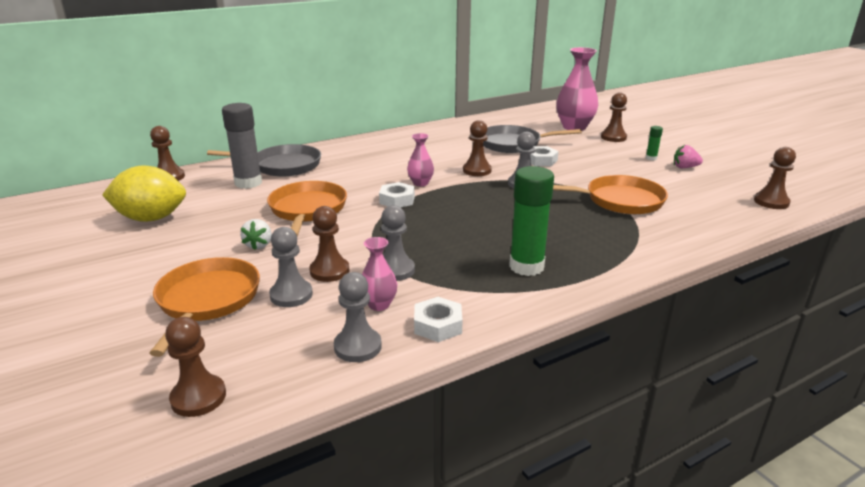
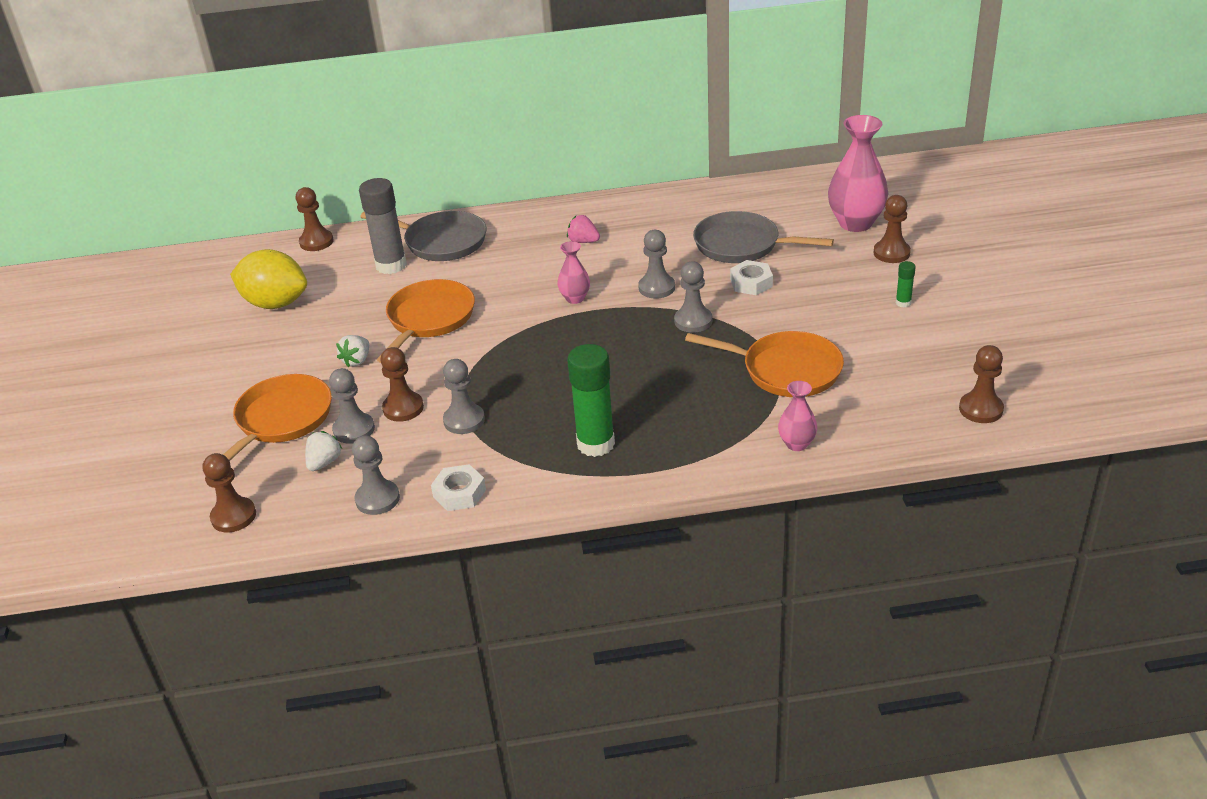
camera: 25 degrees right, 10 degrees up
pink vase [362,237,398,311] -> pink vase moved to [778,381,817,451]
white nut [379,182,415,207] -> none
brown pawn [463,120,492,176] -> grey pawn [638,230,675,299]
pink strawberry [674,145,703,168] -> pink strawberry moved to [567,215,600,243]
none -> white strawberry [305,431,342,471]

